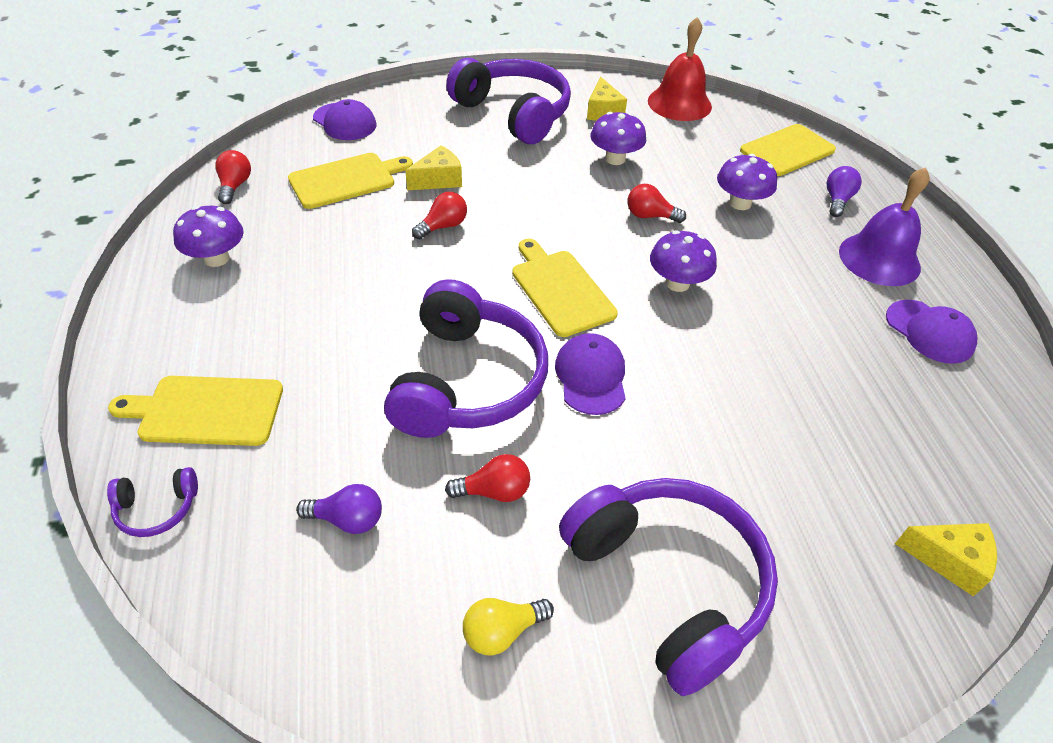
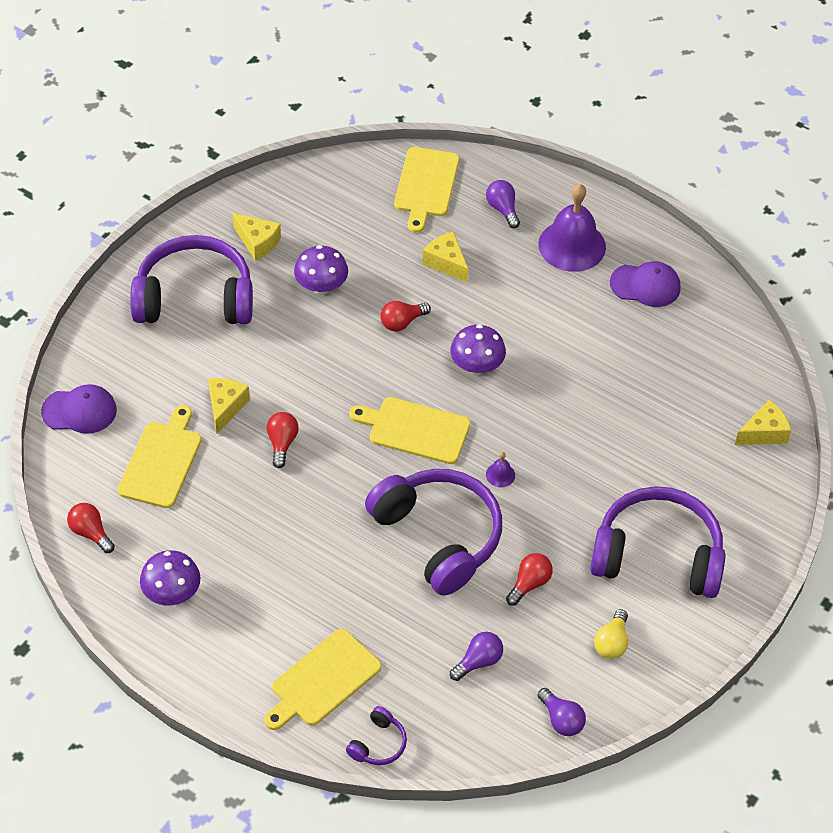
camera: 45 degrees left, 5 degrees up
purple cap [555,333,626,415] -> purple bell [486,452,515,487]
red bell [648,17,712,121] -> none
purple mushroom [717,154,777,210] -> yellow cheese [422,232,468,282]
none -> purple light bulb [537,688,586,736]

